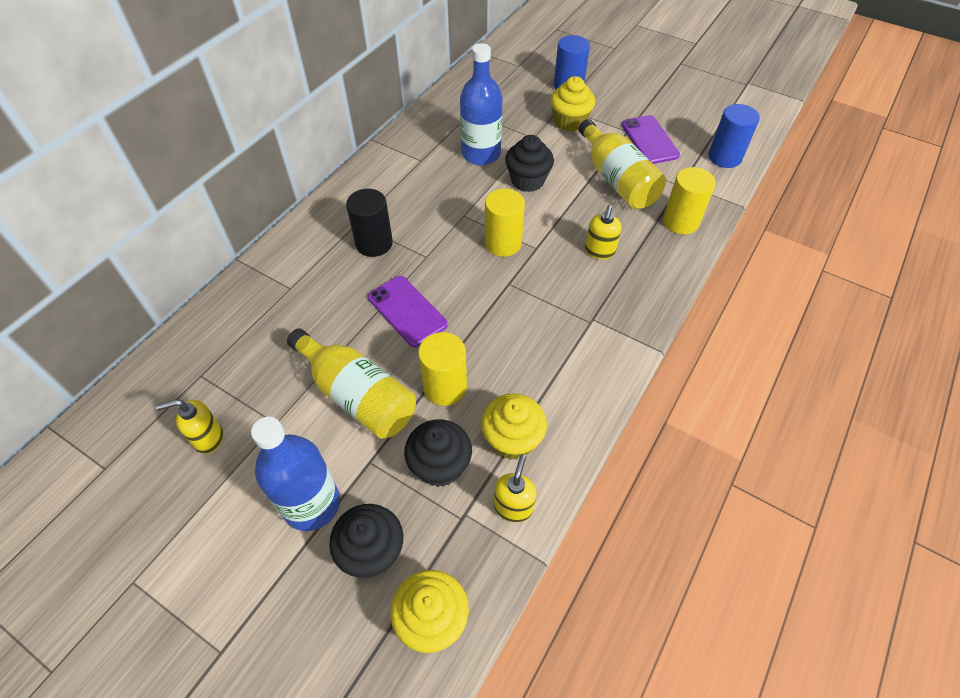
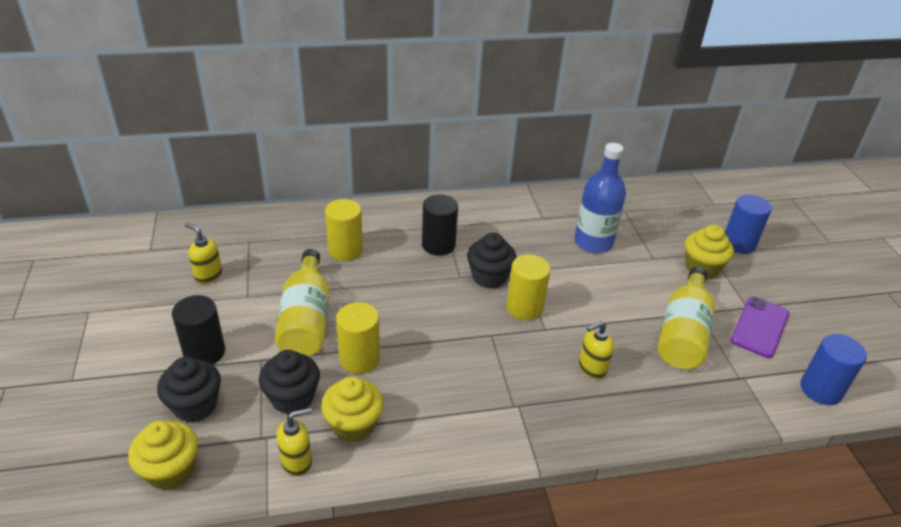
camera: 45 degrees right, 15 degrees down
blue bottle [251,417,340,531] -> black cylinder [172,295,225,364]
purple phone [368,276,448,347] -> none
black cupcake [505,135,554,192] -> black cupcake moved to [467,233,516,289]
yellow cylinder [663,167,716,234] -> yellow cylinder moved to [325,199,363,261]

